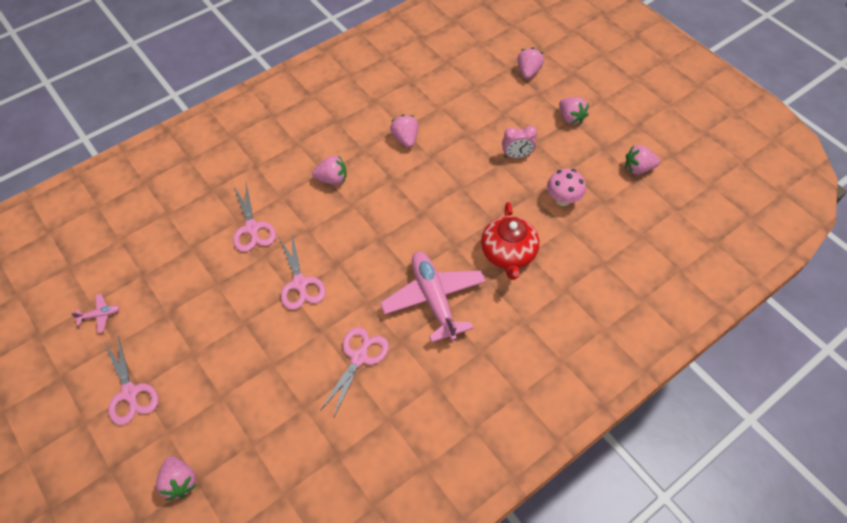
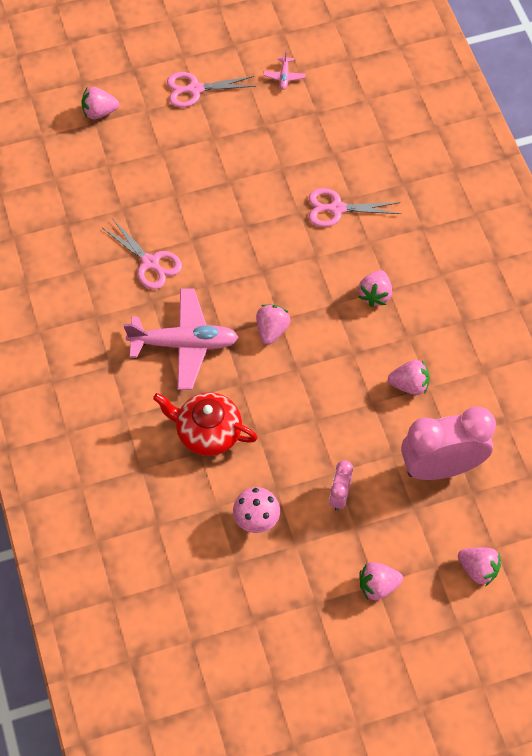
camera: 110 degrees right, 5 degrees up
pink scissors [279,235,326,310] -> none
pink strawberry [625,145,660,175] -> pink strawberry moved to [256,305,290,345]
none -> pink clock [401,407,496,480]

